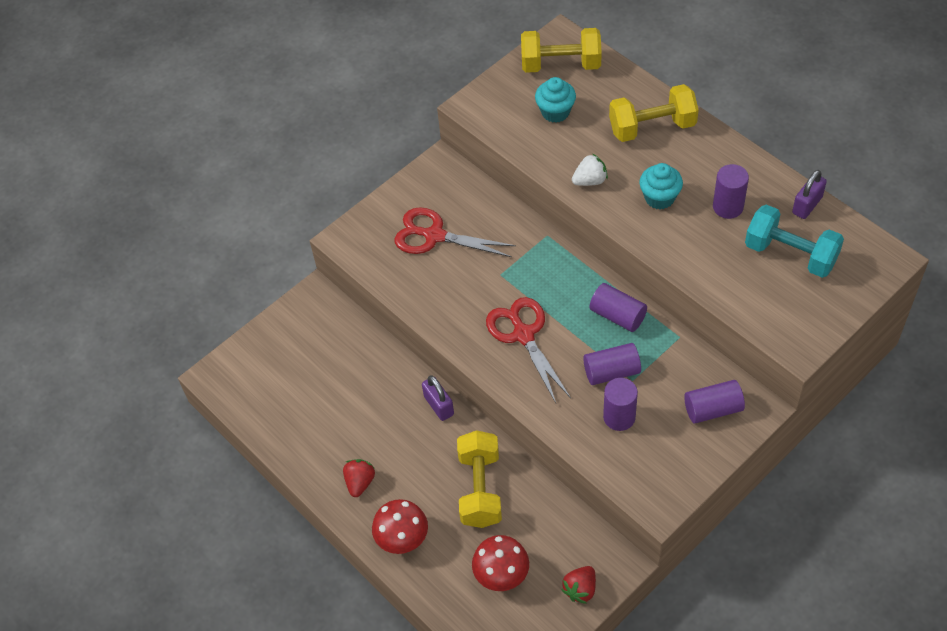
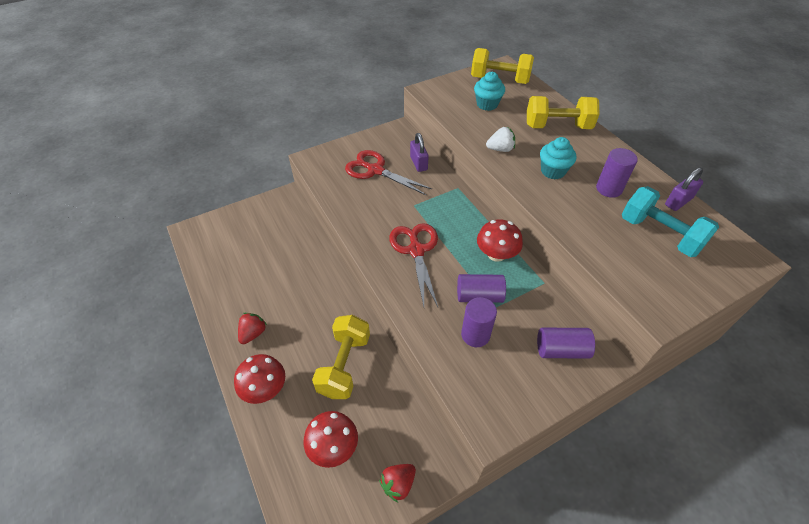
camera: 10 degrees right, 5 degrees down
purple padlock [422,375,454,421] -> purple padlock moved to [410,133,429,172]
purple cylinder [589,283,647,332] -> red mushroom [477,219,523,262]

